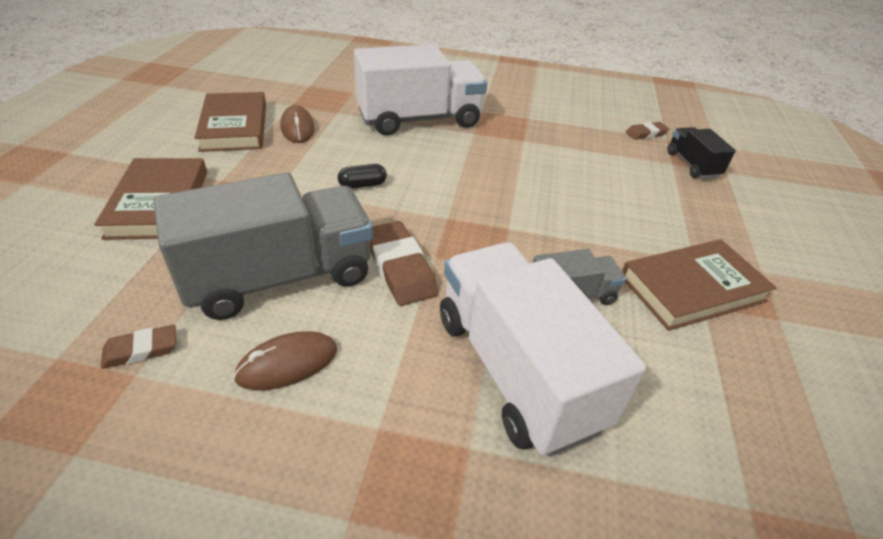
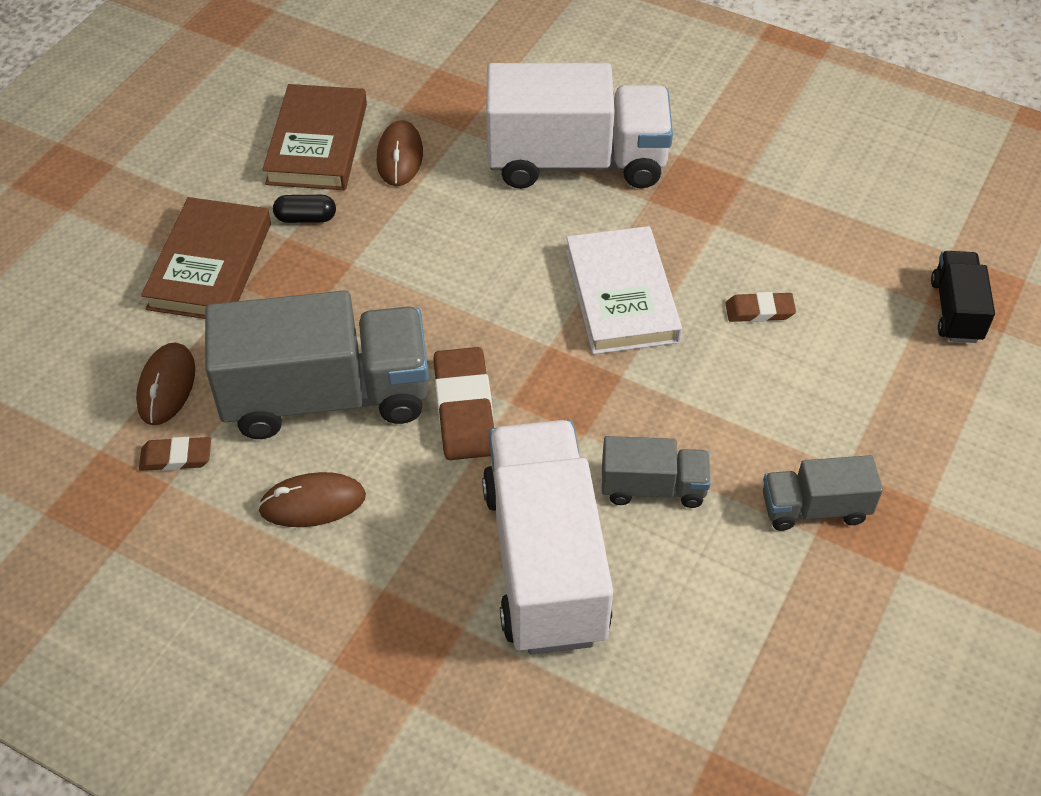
camera: 20 degrees right, 10 degrees up
black capsule [338,164,387,189] -> black capsule moved to [273,195,336,223]
brown book [622,239,777,331] -> grey truck [763,455,883,531]
brown eraser [626,122,669,140] -> brown eraser moved to [725,292,796,322]
none -> brown mouse [136,343,195,425]
none -> white book [566,226,682,354]

